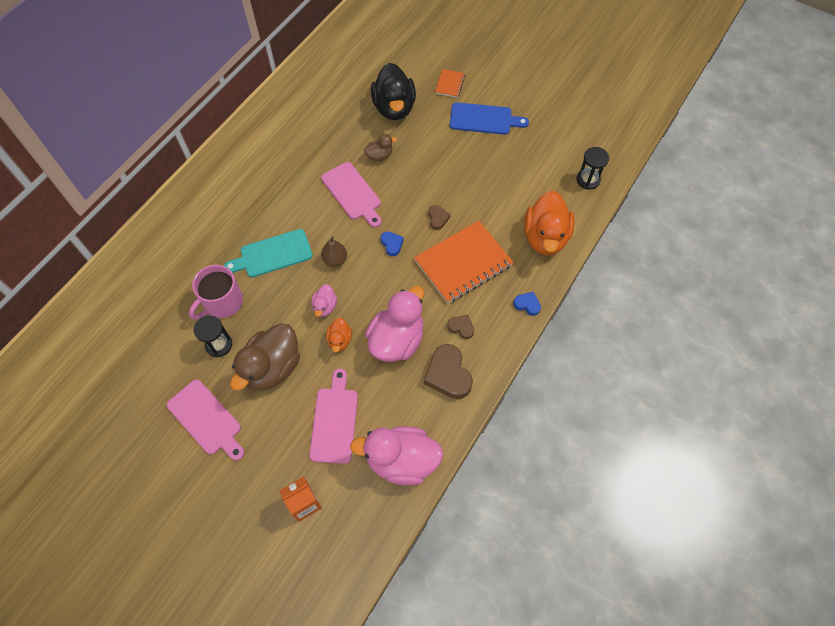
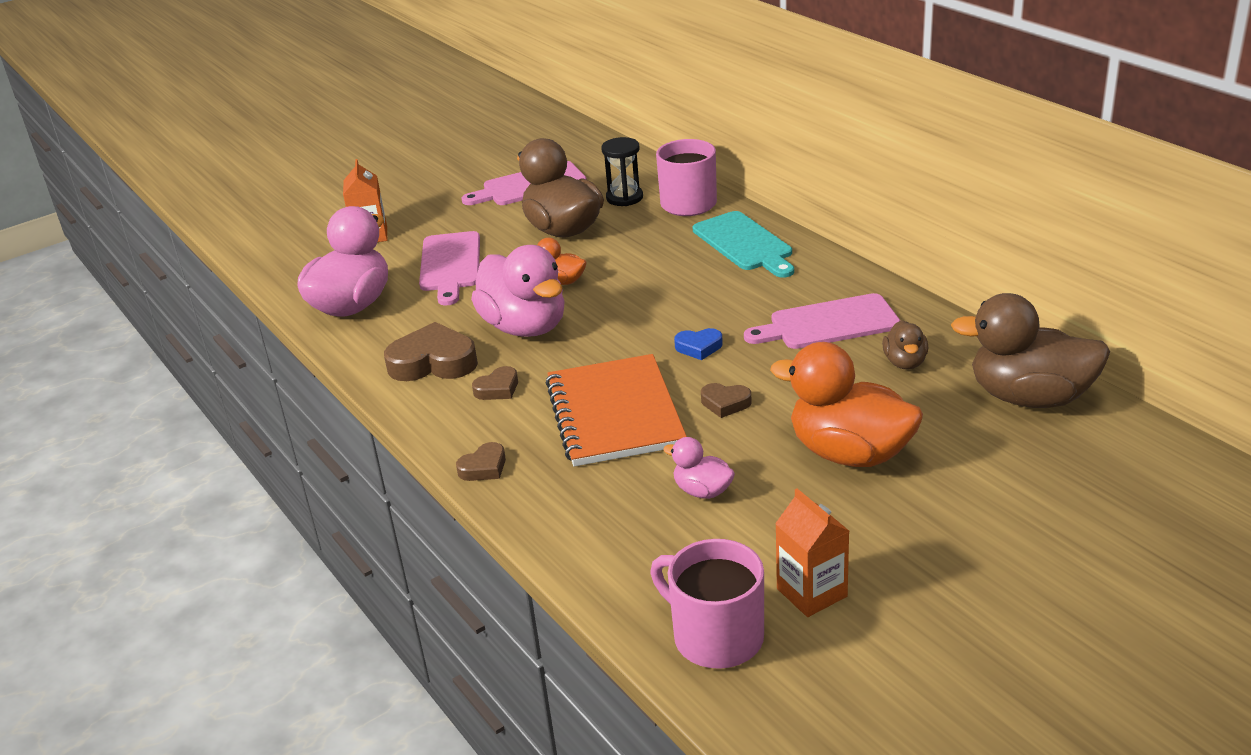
camera: 115 degrees right, 30 degrees down
turquoise cutting board [224,229,313,277] -> turquoise cutting board turned 150 degrees clockwise [693,211,794,278]
pink cutting board [309,368,358,464] -> pink cutting board turned 60 degrees clockwise [419,231,480,305]
pink duck [311,284,337,317] -> pink duck moved to [663,437,735,499]
brown pear [321,236,347,267] -> none
black duck [371,63,416,120] -> brown duck [951,293,1110,408]
orange notebook [435,69,465,98] -> none
blue cutting board [450,102,529,135] -> none
blue heart [513,292,541,316] -> brown heart [456,442,506,481]
orange duck [524,191,574,255] -> orange duck moved to [770,342,923,467]
black hourglass [577,147,609,190] -> pink mug [650,539,764,669]
none -> orange carton [775,488,849,617]

